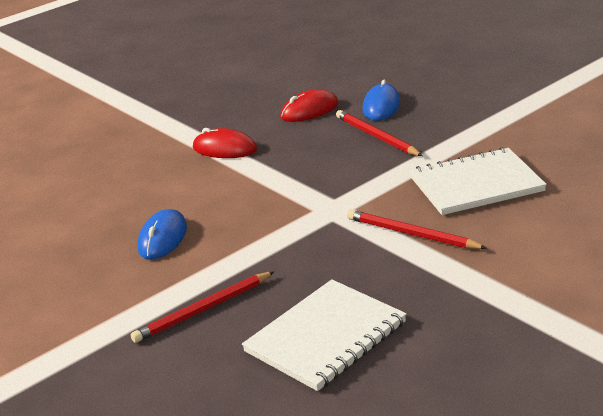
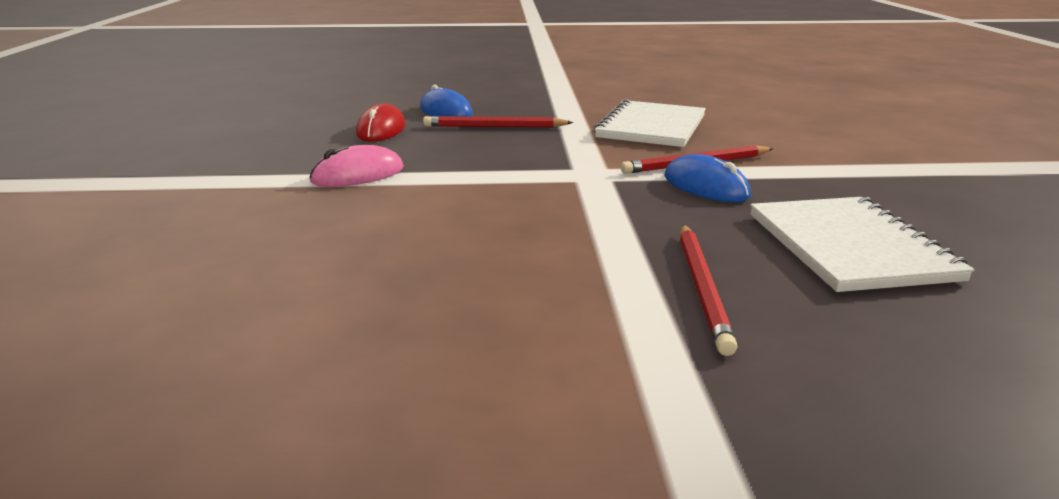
camera: 55 degrees left, 5 degrees down
blue mouse [138,209,187,260] -> blue mouse moved to [664,154,751,202]
red mouse [193,128,257,158] -> pink mouse [309,145,404,187]

